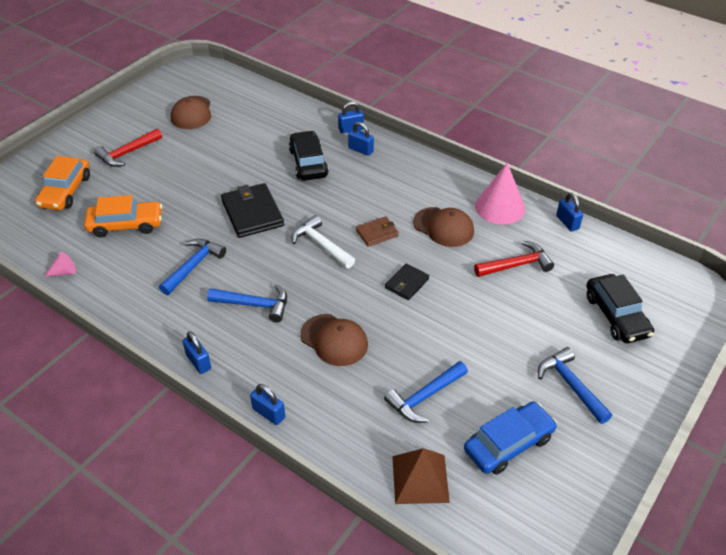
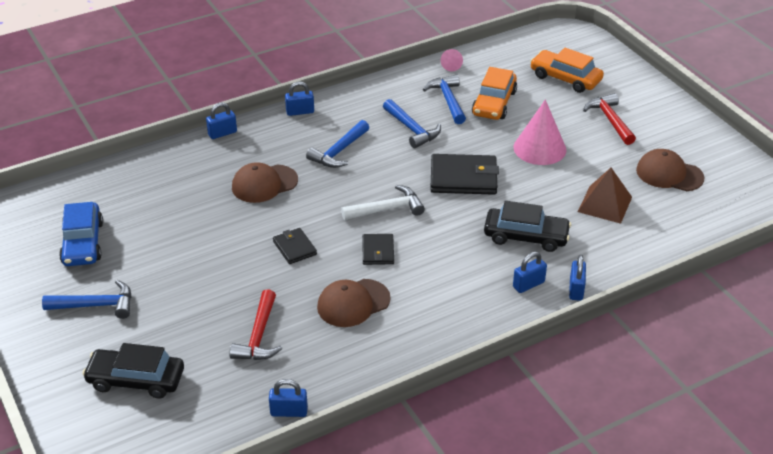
camera: 115 degrees right, 5 degrees down
brown wallet [356,216,399,247] -> black wallet [362,234,394,265]
blue hammer [384,361,468,423] -> blue hammer moved to [423,75,466,124]
brown pyramid [392,448,450,504] -> brown pyramid moved to [578,168,632,224]
pink cone [475,163,525,224] -> pink cone moved to [513,100,566,165]

